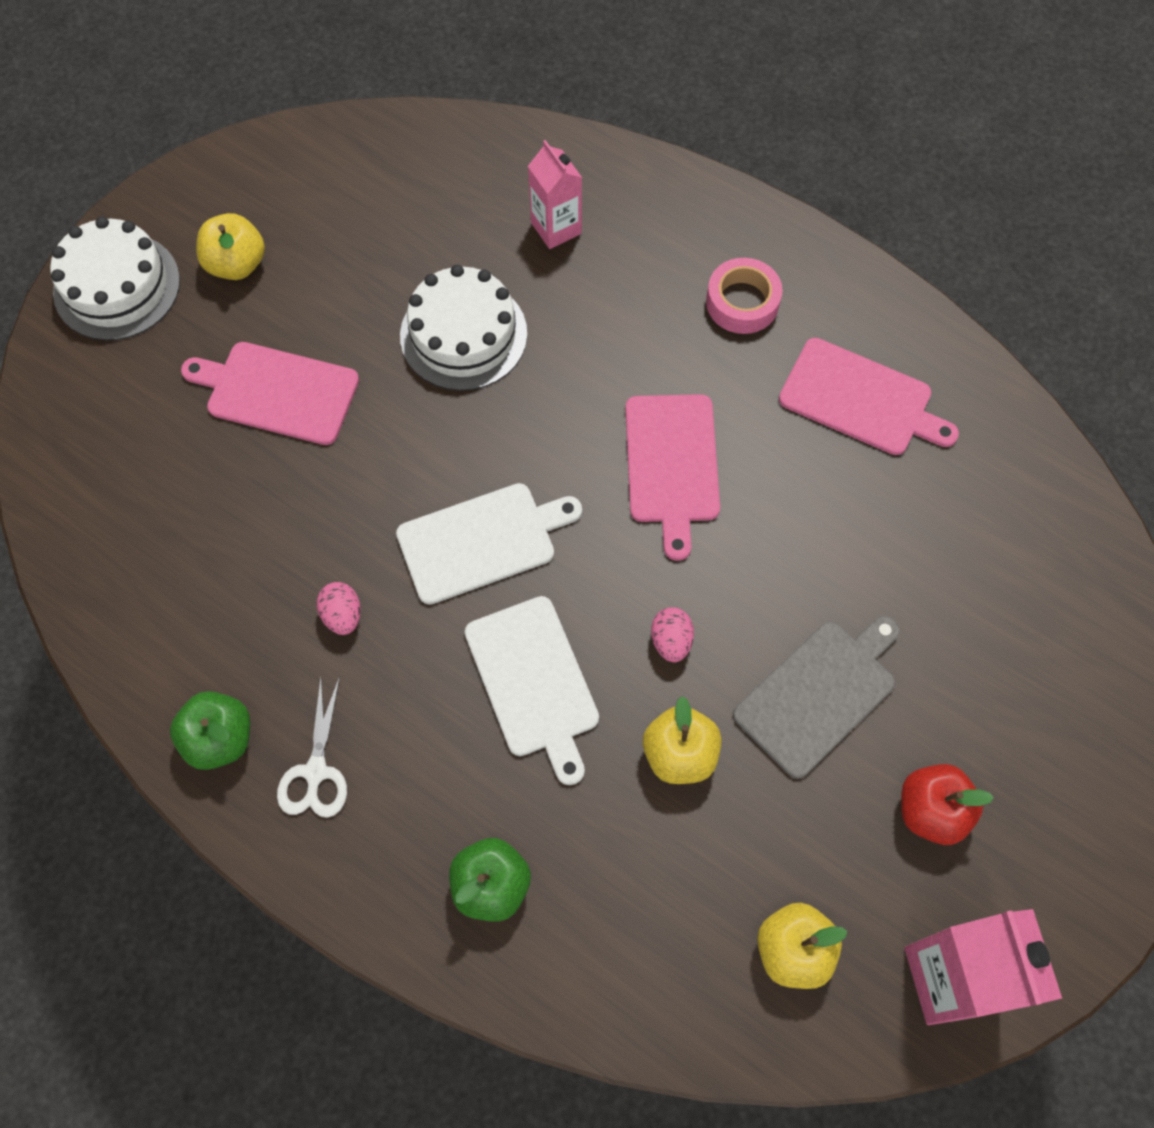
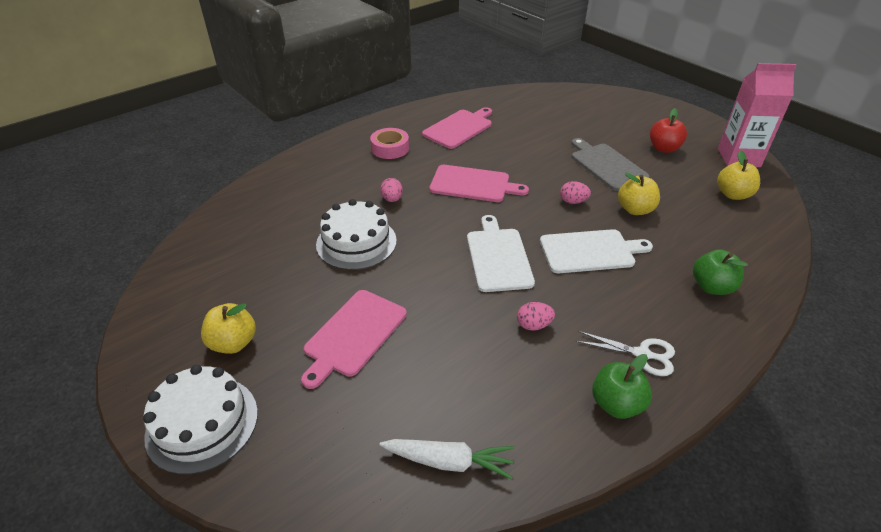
camera: 75 degrees left, 25 degrees down
pink carton [528,140,582,249] -> none
none -> white carrot [379,439,514,479]
none -> pink egg [380,178,403,202]

